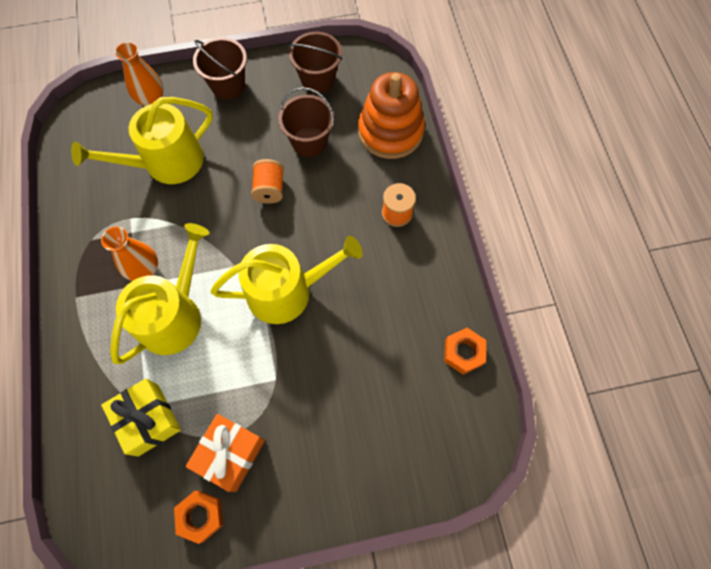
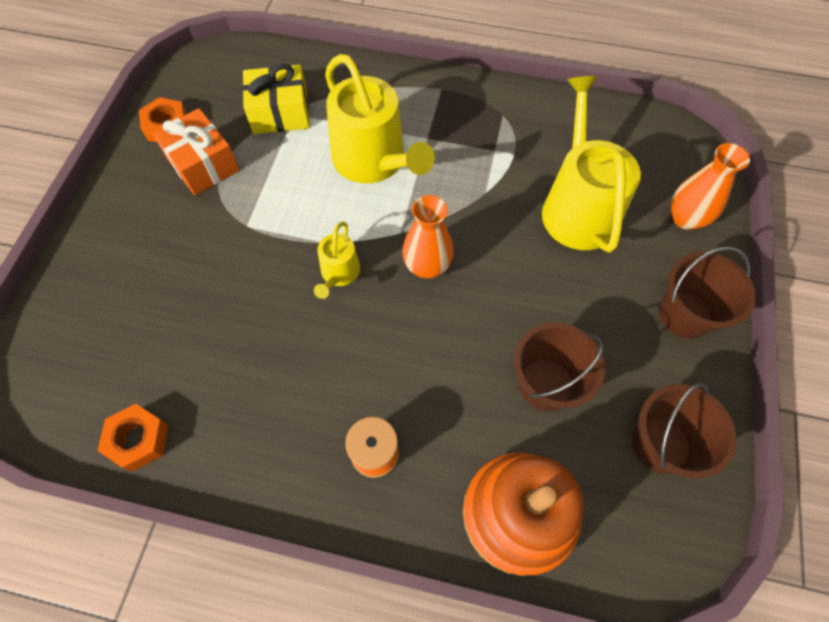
camera: 115 degrees right, 5 degrees down
orange vase [101,226,158,281] -> orange vase moved to [402,195,454,279]
yellow watering can [211,236,363,324] -> yellow watering can [314,222,360,299], size x0.49
orange spool [251,159,284,204] -> none

